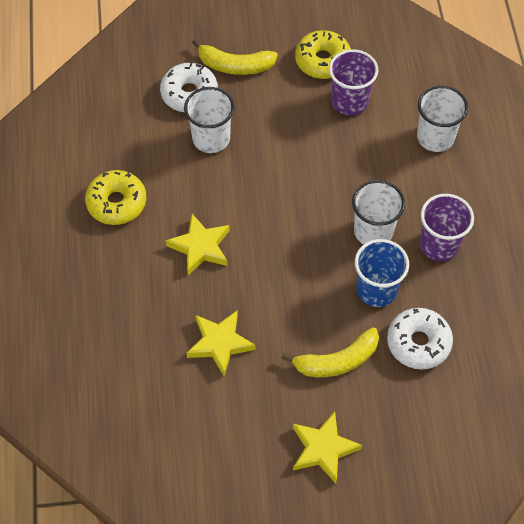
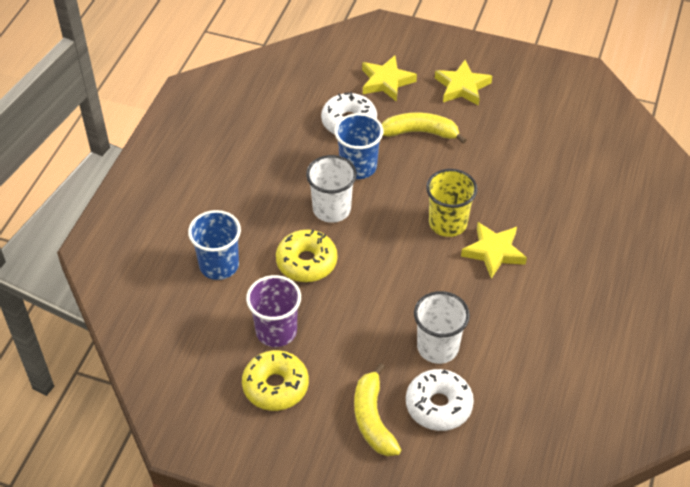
camera: 155 degrees left, 10 degrees down
yellow donut [85,170,146,225] -> yellow donut moved to [276,229,337,282]
yellow star [186,311,255,376] -> yellow star moved to [362,55,417,102]
yellow banana [192,39,278,75] -> yellow banana turned 135 degrees counterclockwise [354,363,401,456]
white cup [417,86,468,152] -> blue cup [188,210,241,280]
purple cup [420,194,474,261] -> none
none -> yellow cup [426,169,478,237]

